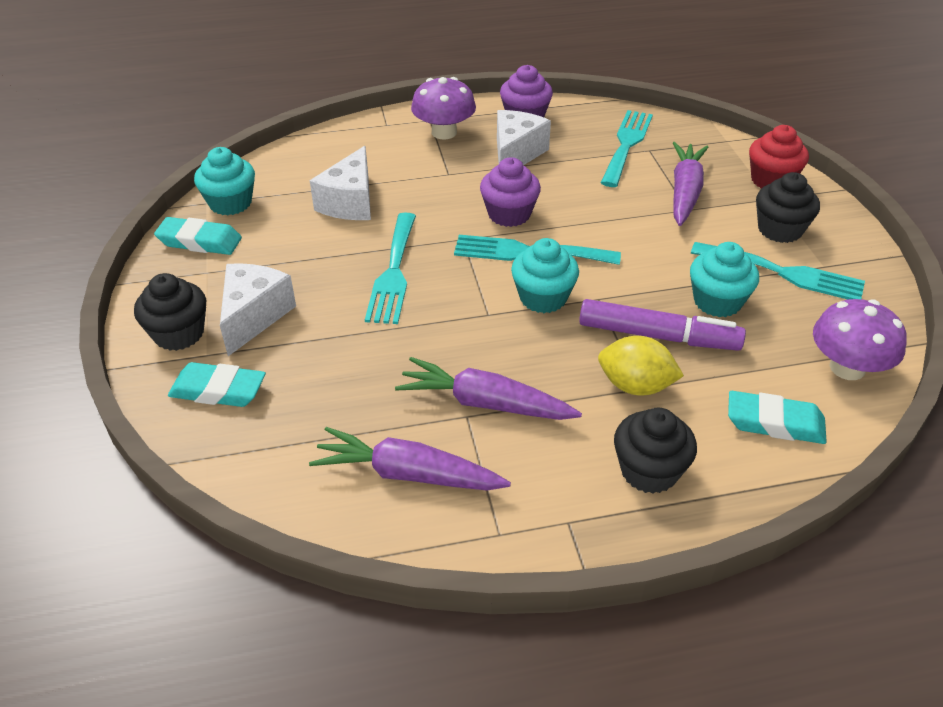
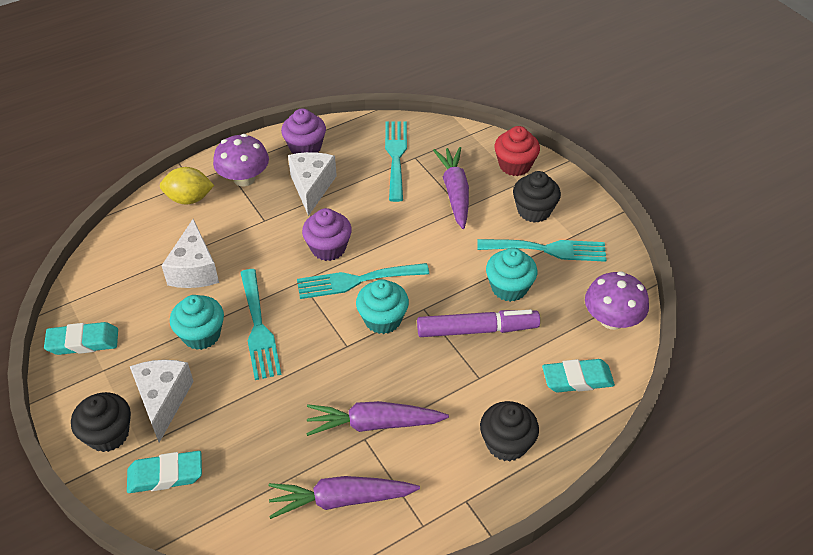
camera: 20 degrees left, 5 degrees up
turquoise cupcake [194,147,255,216] -> turquoise cupcake moved to [170,295,224,350]
yellow lemon [598,336,684,395] -> yellow lemon moved to [160,167,214,205]

